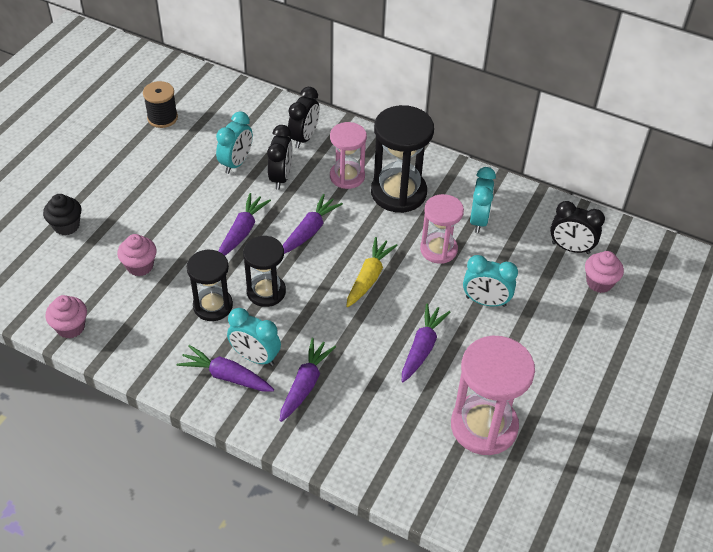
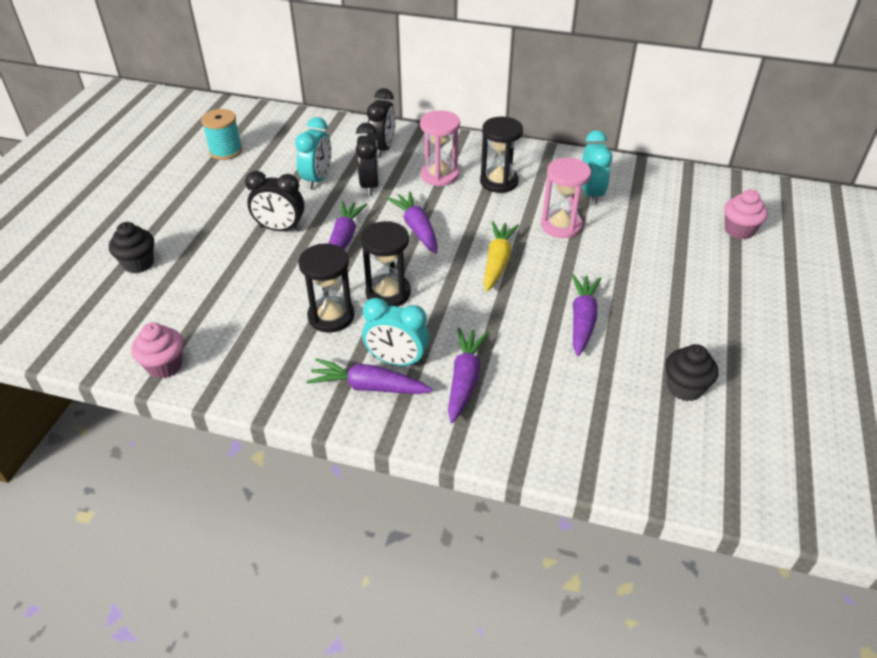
camera: 10 degrees left, 5 degrees down
pink cupcake [117,234,157,276] -> none
black spool [143,81,178,128] -> turquoise spool [201,109,242,160]
purple carrot [283,194,343,254] -> purple carrot turned 45 degrees counterclockwise [387,191,438,254]
black hourglass [371,105,434,213] -> black hourglass [480,117,523,193], size x0.64
pink hourglass [451,336,535,455] -> black cupcake [665,344,718,401]
turquoise clock [463,255,518,307] -> none
black clock [550,201,605,254] -> black clock moved to [245,171,305,232]

